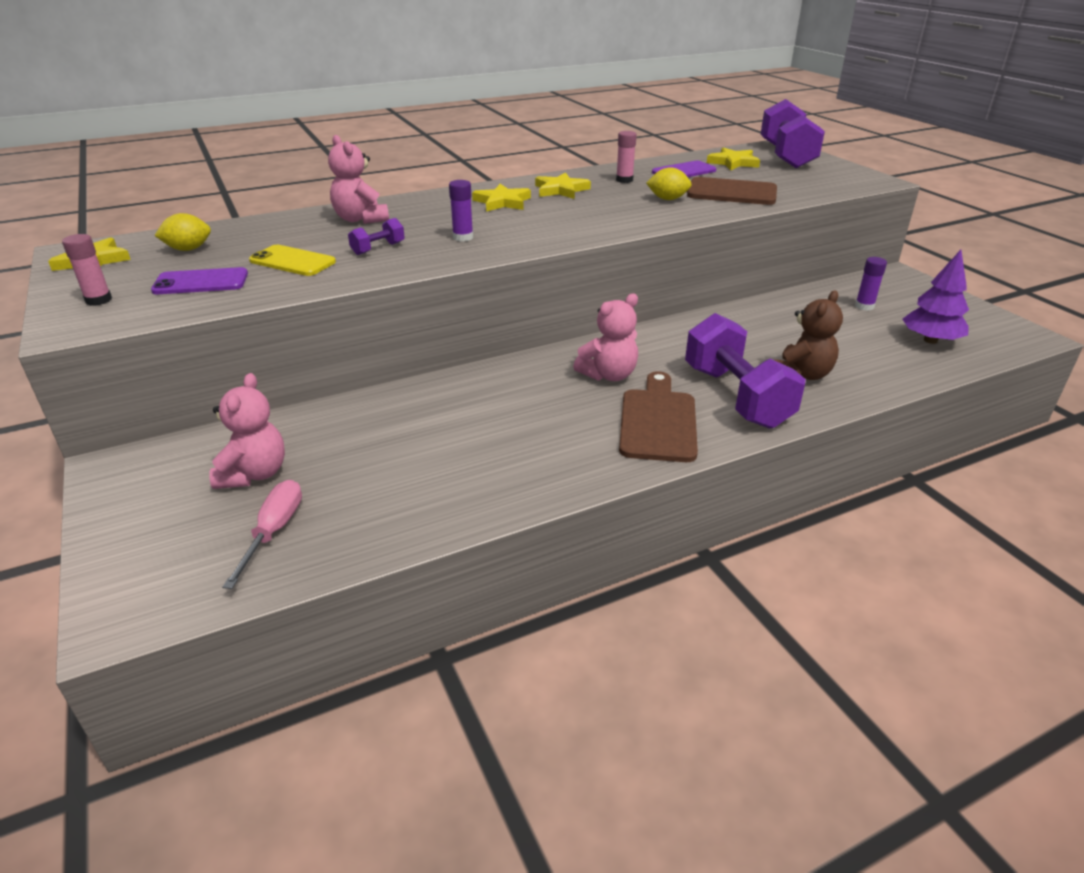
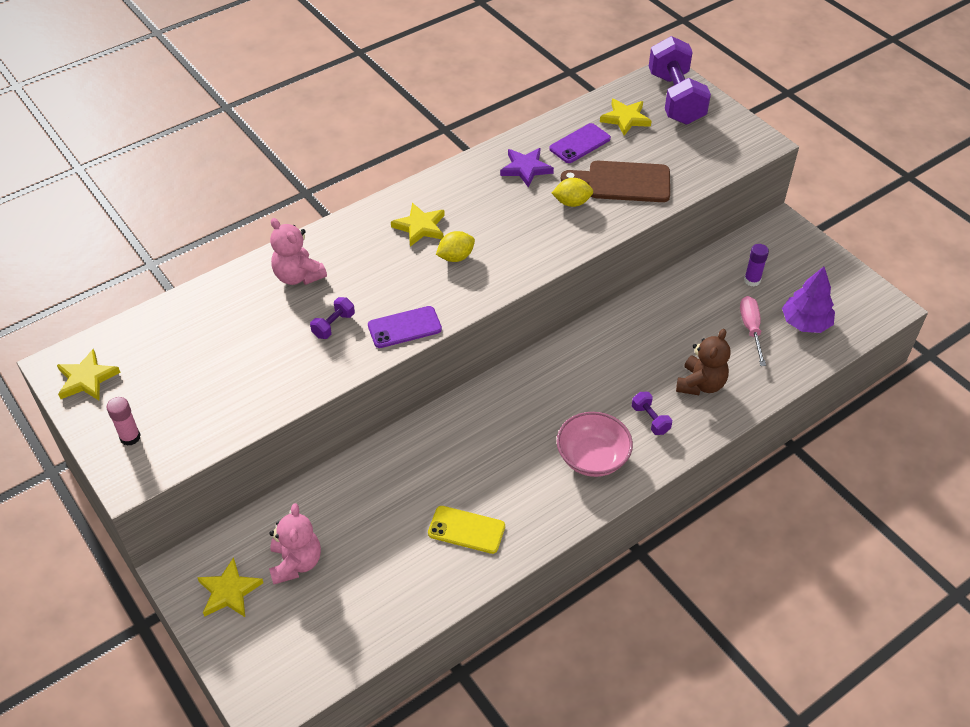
camera: 10 degrees left, 15 degrees up
purple phone [151,267,248,294] -> purple phone moved to [368,306,442,348]
yellow lemon [154,213,211,251] -> yellow lemon moved to [436,231,475,262]
pink screwdriver [222,480,302,589] -> pink screwdriver moved to [740,296,766,366]
yellow phone [249,245,336,276] -> yellow phone moved to [428,506,505,554]
purple glue stick [449,180,473,241] -> none
yellow star [535,172,591,199] -> yellow star moved to [197,557,263,617]
pink teddy bear [573,293,638,381] -> none
pink glue stick [616,131,637,183] -> purple star [500,148,554,188]
brown cutting board [619,371,698,462] -> pink bowl [556,412,633,477]
purple dumbbell [685,313,806,429] -> purple dumbbell [632,392,672,435], size x0.42

